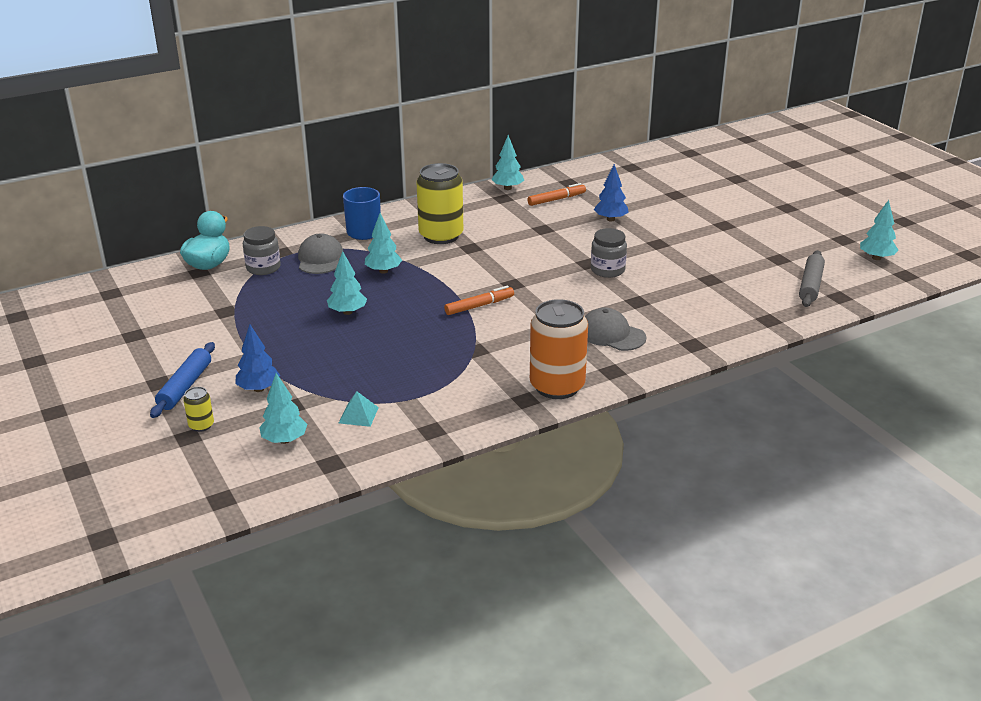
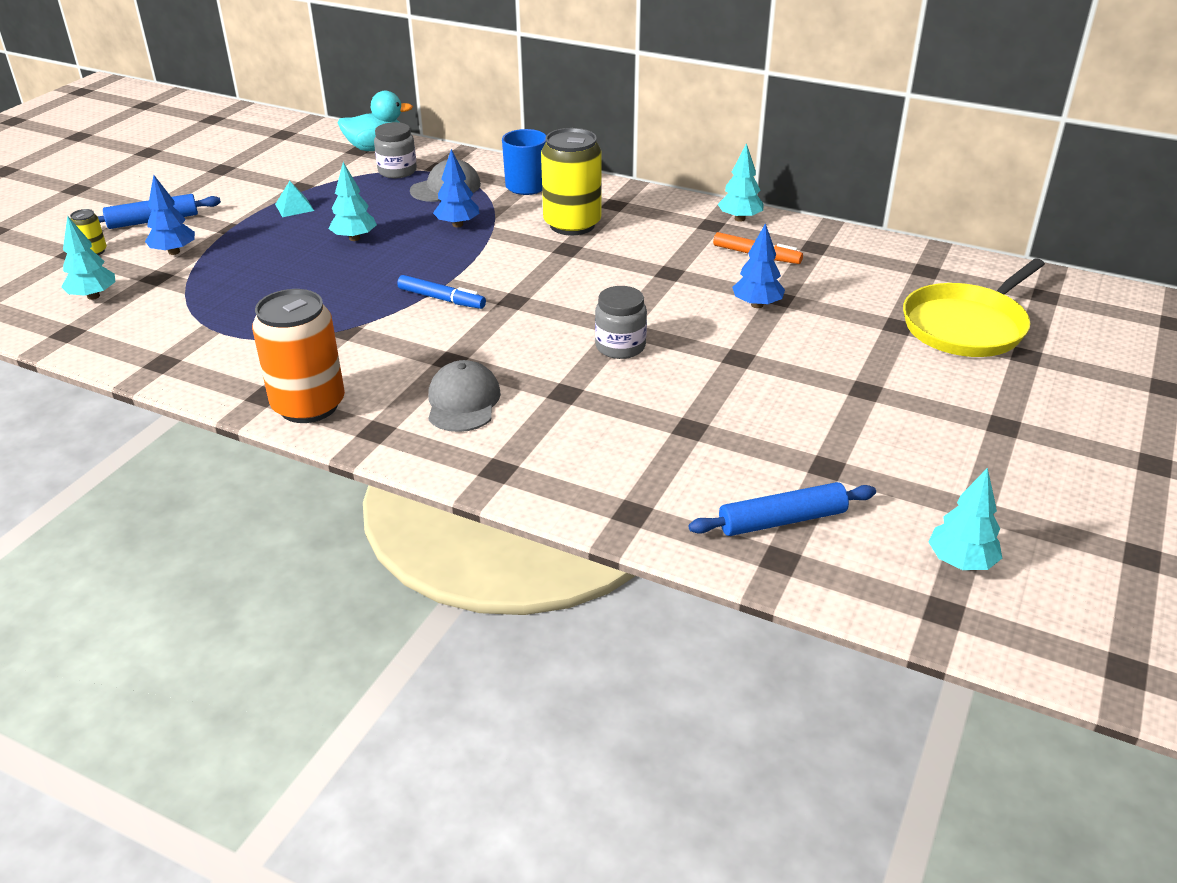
camera: 55 degrees right, 5 degrees up
turquoise pyramid [339,391,379,427] -> turquoise pyramid moved to [275,181,314,217]
turquoise tree [365,213,402,274] -> blue tree [433,149,479,227]
orange marker [444,286,514,315] -> blue marker [397,275,486,309]
grey rolling pin [799,250,825,307] -> blue rolling pin [689,482,876,536]
none -> yellow pan [903,258,1045,357]

